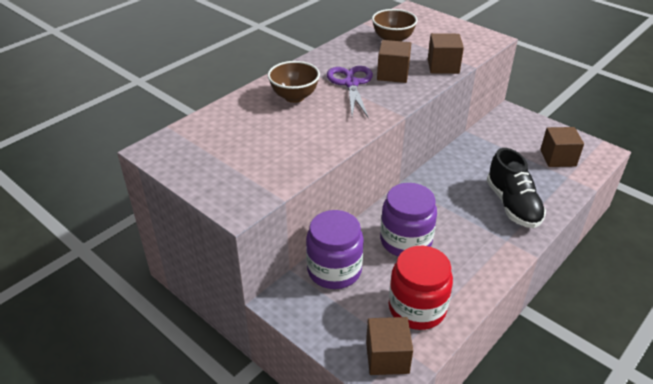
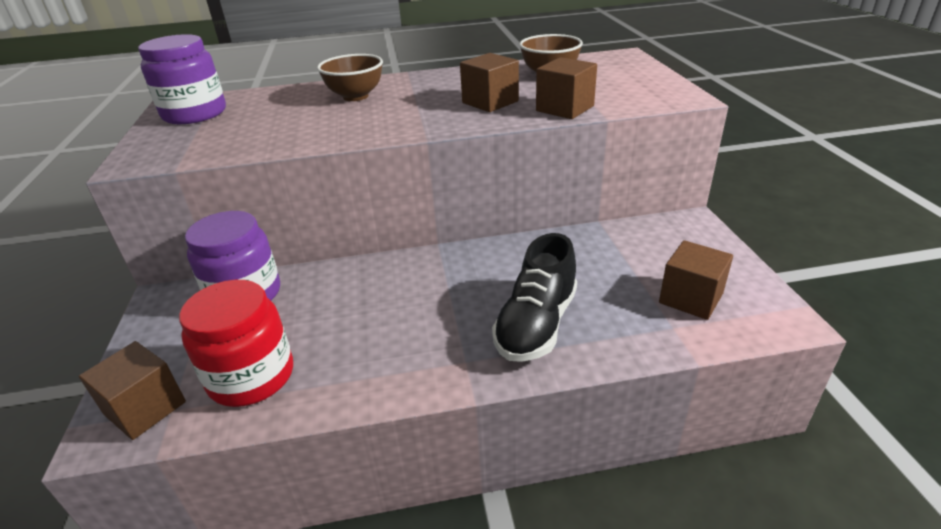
camera: 40 degrees right, 5 degrees down
purple scissors [327,66,373,119] -> none
purple jar [380,183,437,257] -> purple jar moved to [138,34,226,124]

